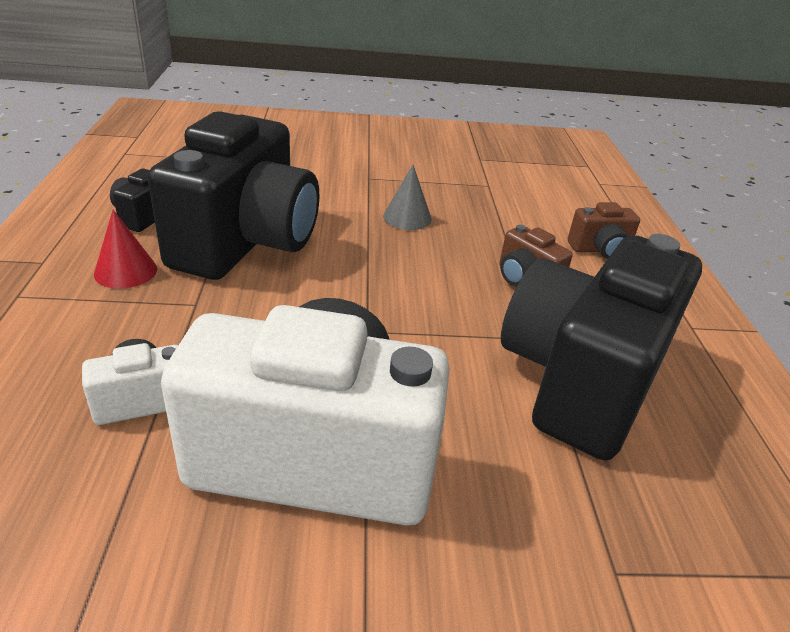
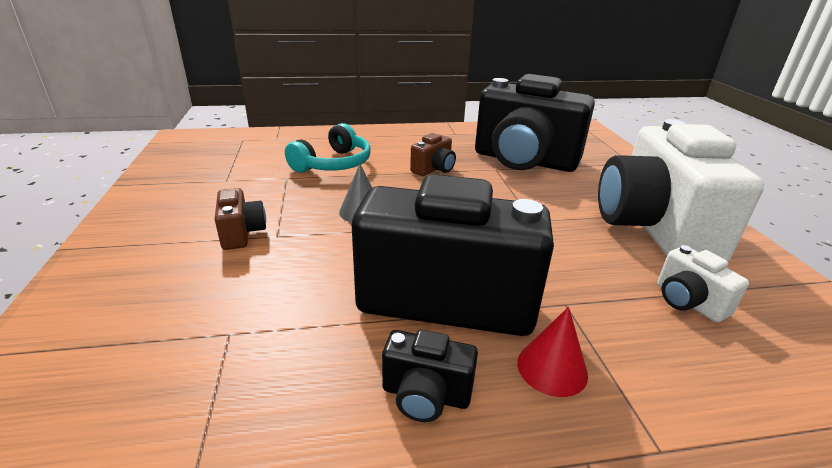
camera: 95 degrees left, 5 degrees down
brown camera [568,202,640,259] -> brown camera moved to [215,188,266,250]
none -> turquoise headphones [285,123,371,173]

